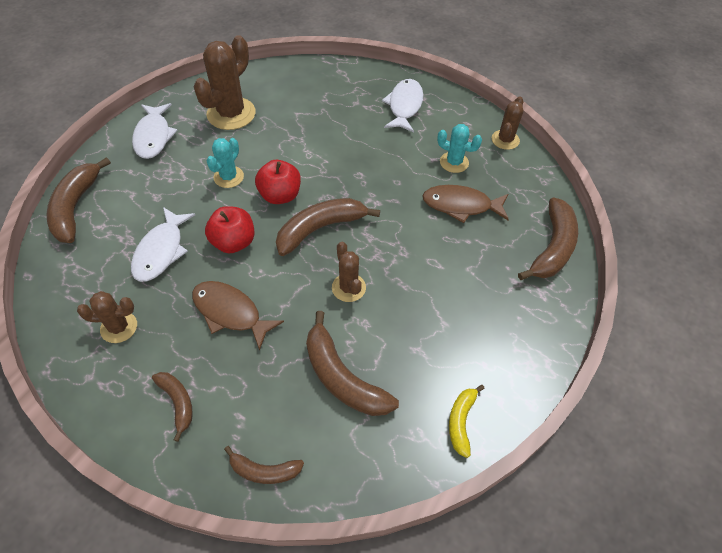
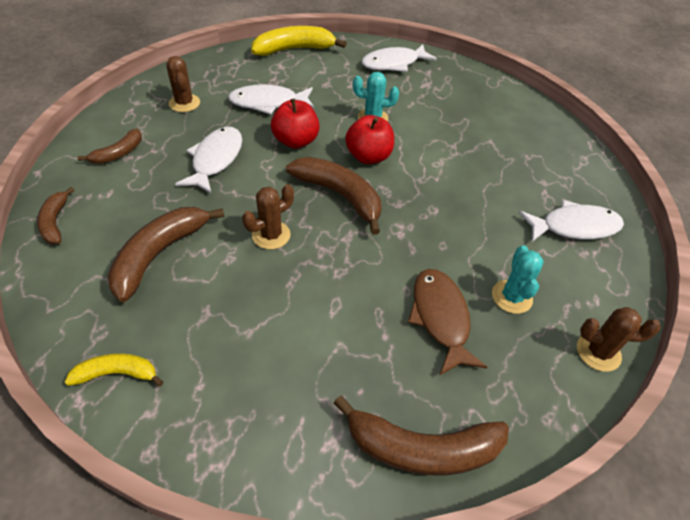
camera: 70 degrees right, 5 degrees down
brown banana [47,157,111,243] -> yellow banana [251,26,347,56]
brown fish [192,281,284,351] -> white fish [175,127,242,194]
brown cactus [193,35,256,130] -> none

